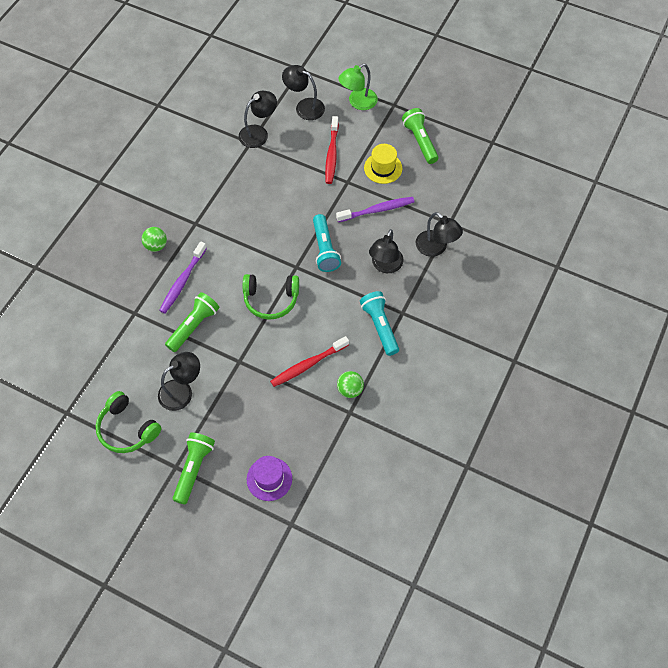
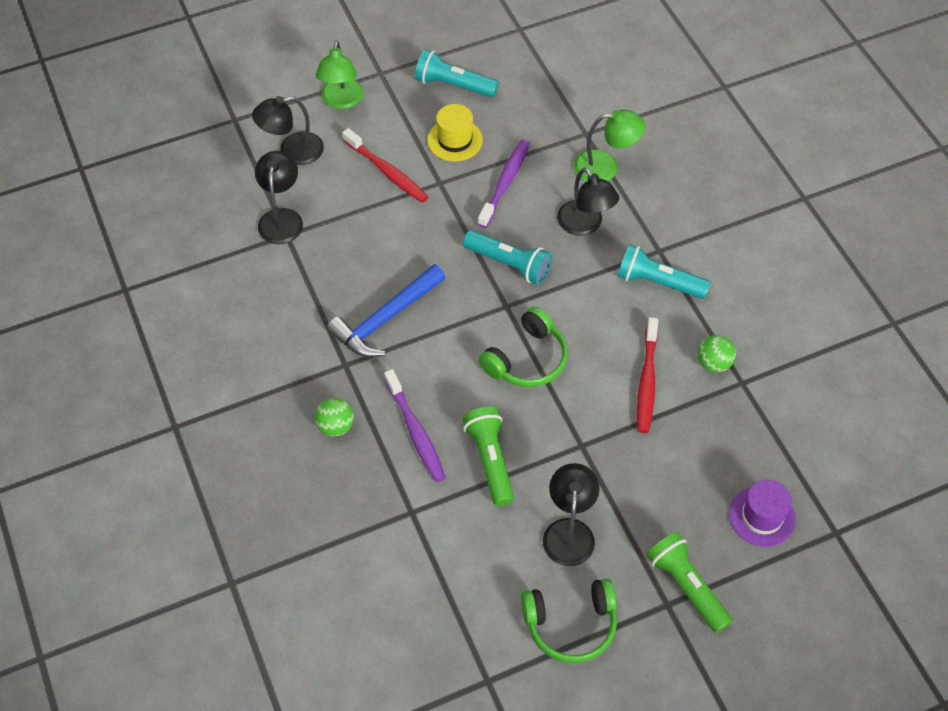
camera: 50 degrees left, 5 degrees down
green flashlight [402,108,438,164] -> turquoise flashlight [415,49,499,97]
black lamp [416,212,463,257] -> green lamp [574,110,645,182]
none -> blue hammer [327,264,446,358]

